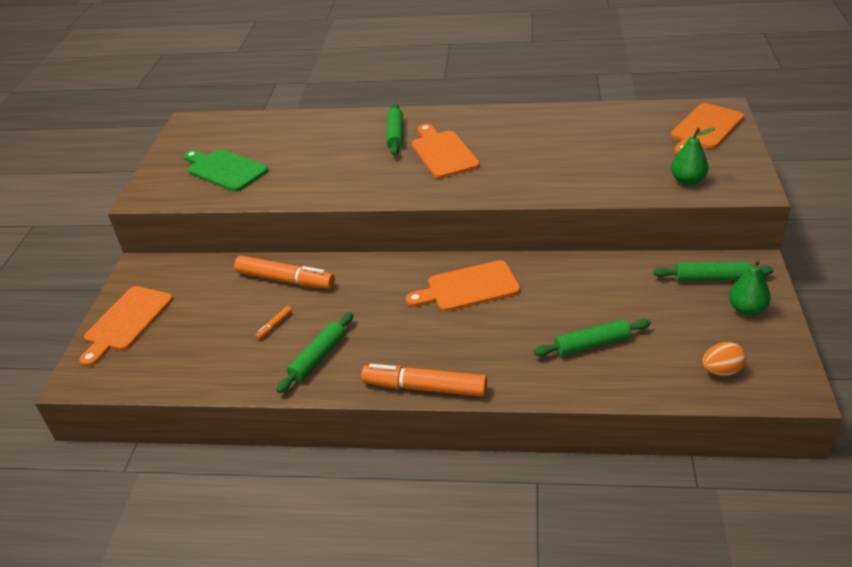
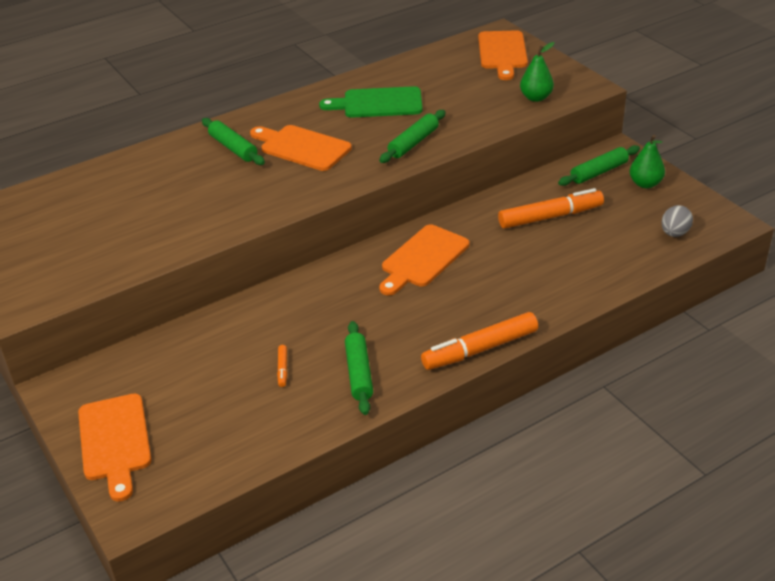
camera: 40 degrees left, 0 degrees up
green cutting board [184,149,268,192] -> green cutting board moved to [319,86,423,118]
orange marker [234,256,335,289] -> orange marker moved to [498,188,604,228]
green rolling pin [534,319,651,356] -> green rolling pin moved to [379,110,446,163]
orange egg [702,342,746,376] -> grey egg [661,205,693,237]

